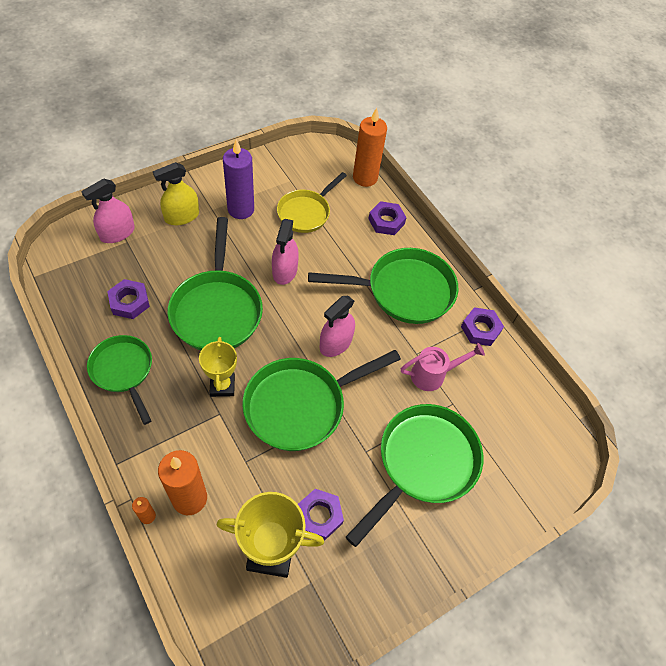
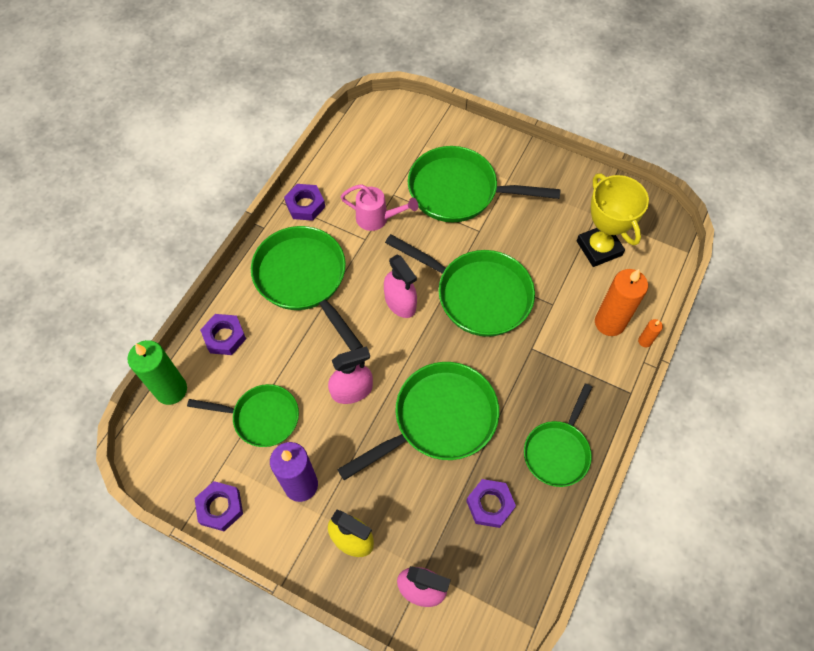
camera: 115 degrees left, 5 degrees up
yellow trophy [199,337,237,397] -> none
yellow pan [277,172,347,233] -> green pan [187,384,299,447]
purple nut [298,489,344,540] -> purple nut moved to [194,481,243,531]
pink spray bottle [320,296,355,357] -> pink spray bottle turned 45 degrees clockwise [384,255,417,318]
orange candle [353,108,387,187] -> green candle [127,340,187,405]
pink watering can [401,343,485,391] -> pink watering can turned 150 degrees clockwise [341,184,418,231]

